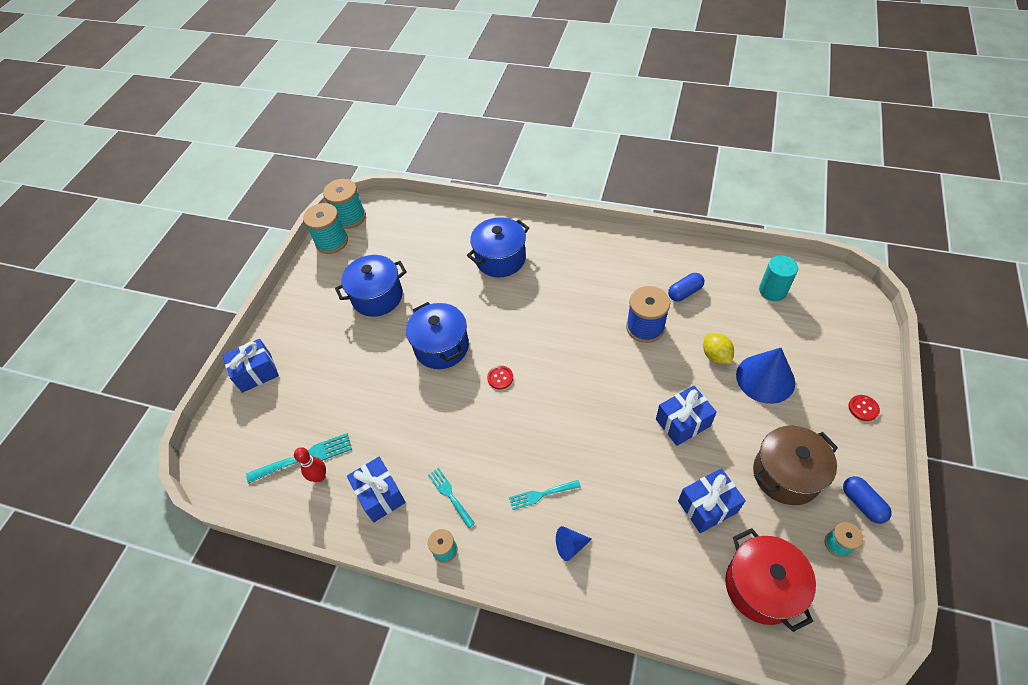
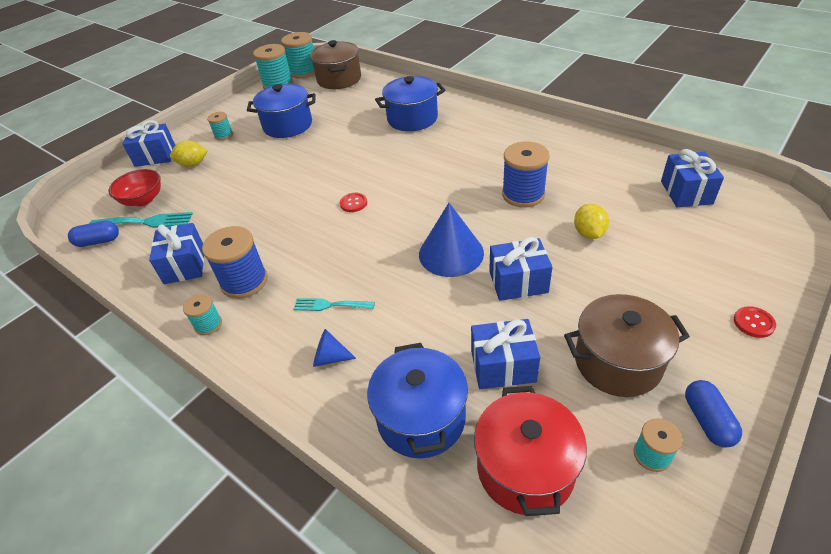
camera: 20 degrees right, 10 degrees down
red bowling pin [294,447,326,482] -> none
blue pot [406,302,469,369] -> blue pot moved to [367,343,468,458]
turquoise fork [428,468,475,528] -> blue spool [202,226,268,299]
blue capsule [668,273,704,301] -> blue capsule moved to [68,221,119,247]
blue cone [736,348,795,404] -> blue cone moved to [419,203,484,277]
turquoise cylinder [759,255,798,301] -> blue gift [661,149,724,207]
none -> red bowl [108,169,161,206]
none -> yellow lemon [170,140,207,167]
none -> turquoise spool [207,112,233,141]
none -> brown pot [310,40,361,89]

